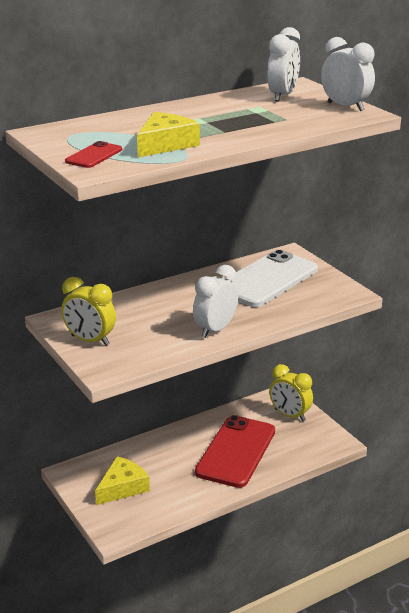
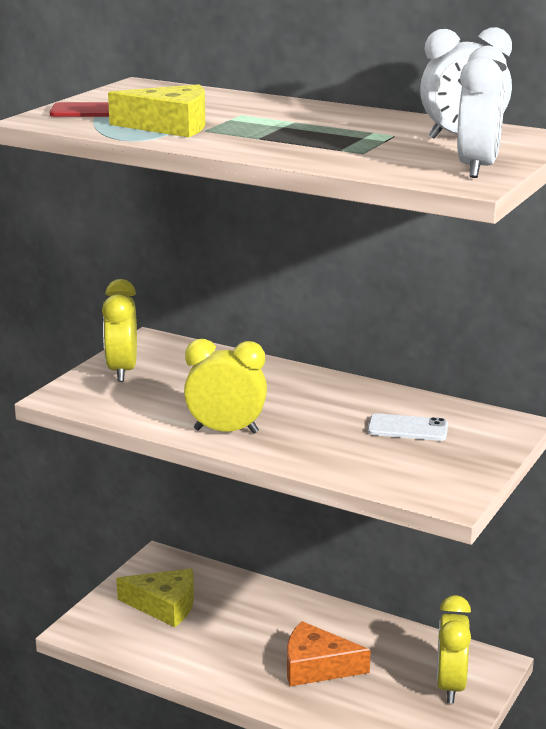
camera: 60 degrees right, 5 degrees down
white clock [193,265,238,338] -> yellow clock [184,339,267,433]
red phone [195,415,275,488] -> orange cheese [287,621,371,686]
white phone [226,250,318,307] -> white phone [367,413,448,441], size x0.45

